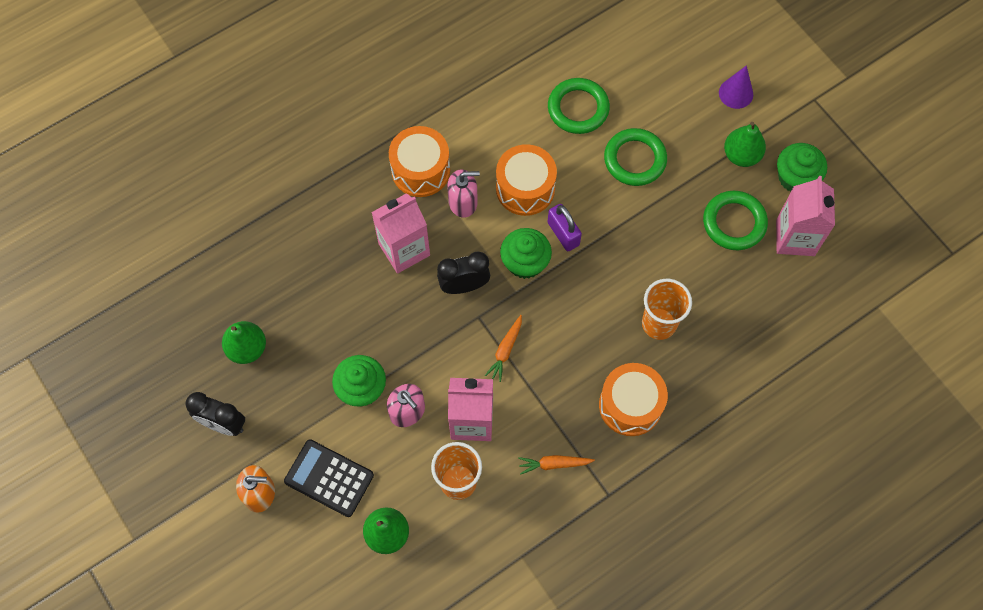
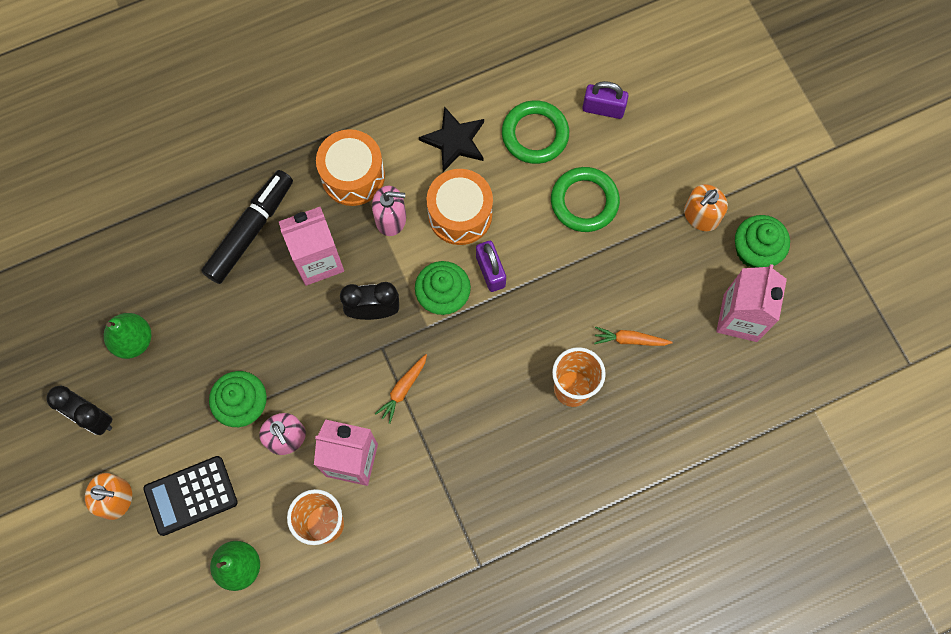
camera: 10 degrees right, 5 degrees up
black calculator [284,439,374,517] -> black calculator turned 60 degrees counterclockwise [143,456,238,536]
orange carrot [518,455,595,475] -> orange carrot moved to [594,326,673,346]
orange drum [599,363,668,436] -> none
green ring [703,191,768,250] -> none
purple cone [719,65,753,109] -> none
green pear [724,122,766,167] -> orange soap dispenser [684,184,728,231]
none -> black marker [201,170,293,284]
none -> black star [419,106,484,172]
none -> purple padlock [582,81,629,119]

